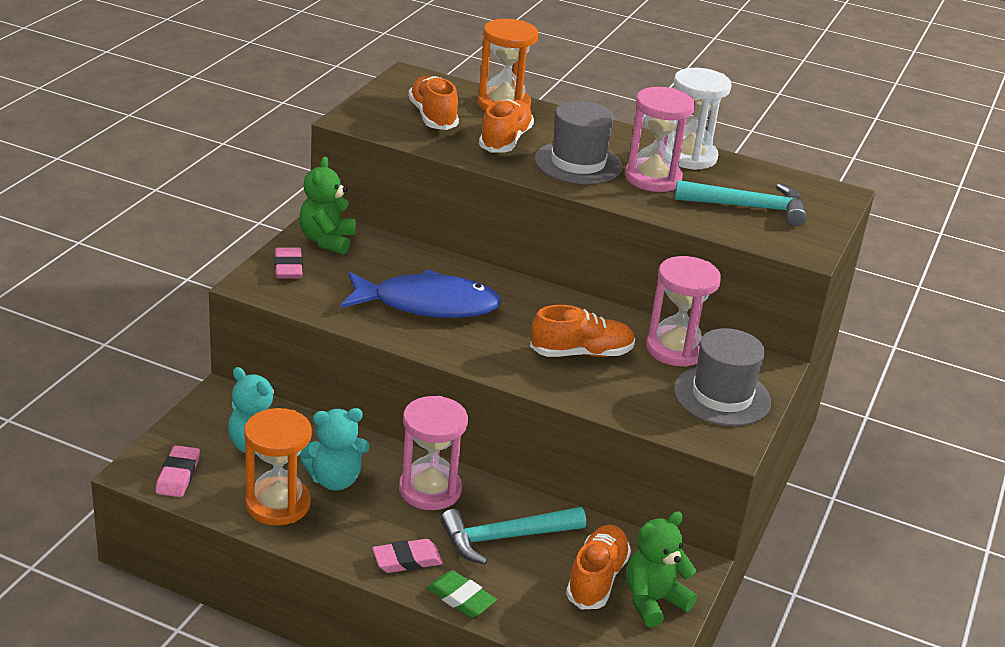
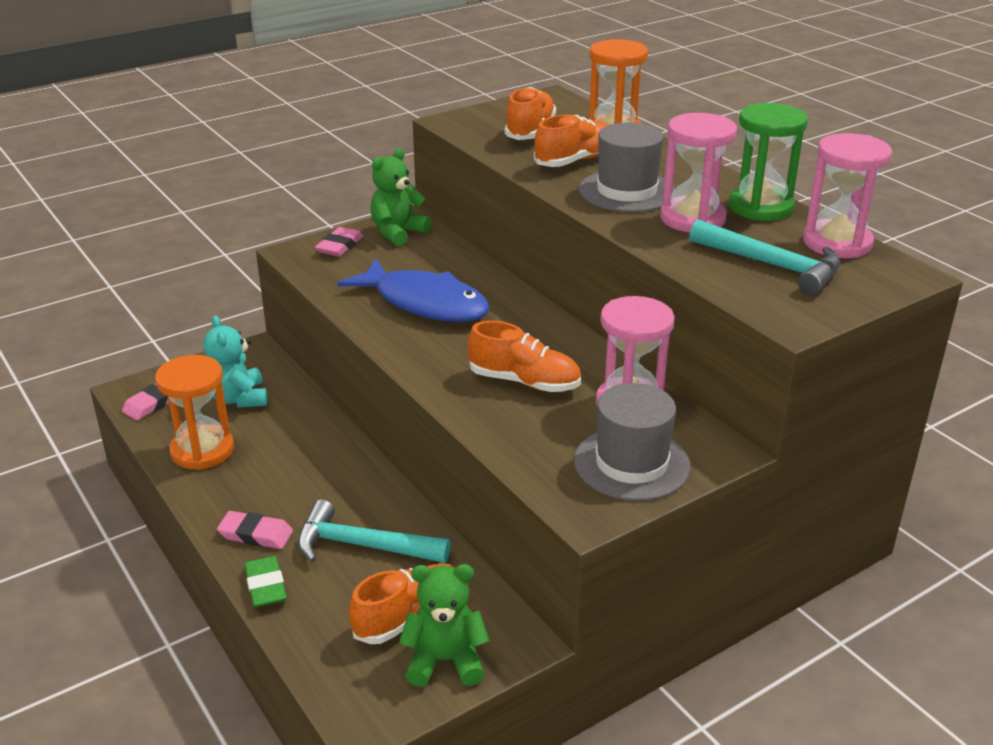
camera: 35 degrees right, 0 degrees up
turquoise teddy bear [299,408,370,490] -> none
pink hourglass [399,396,468,510] -> pink hourglass moved to [803,133,892,258]
white hourglass [666,68,732,170] -> green hourglass [729,103,808,221]

